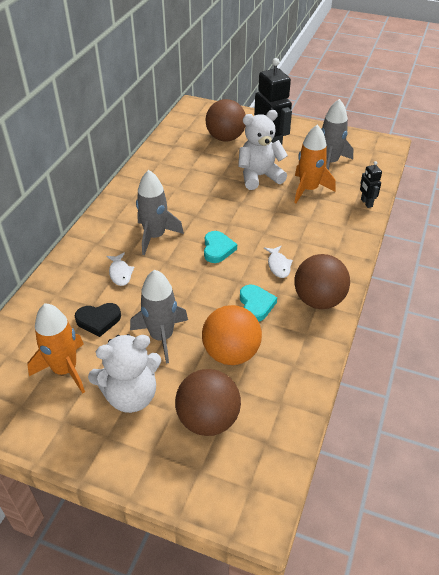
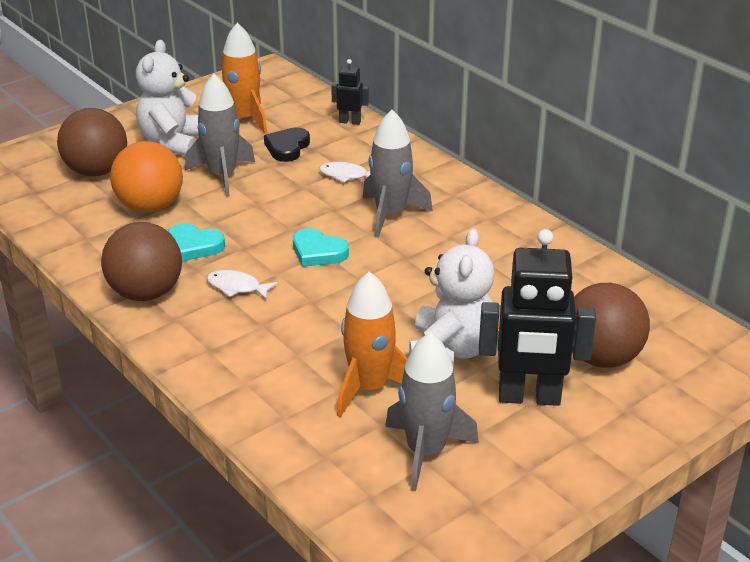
camera: 120 degrees right, 10 degrees down
black robot [360,161,382,208] -> black robot moved to [331,59,369,125]

